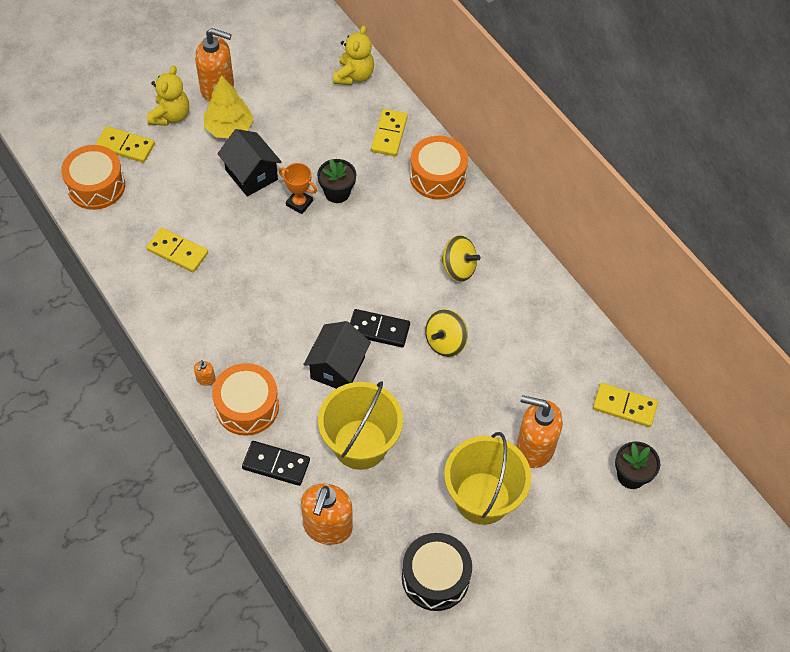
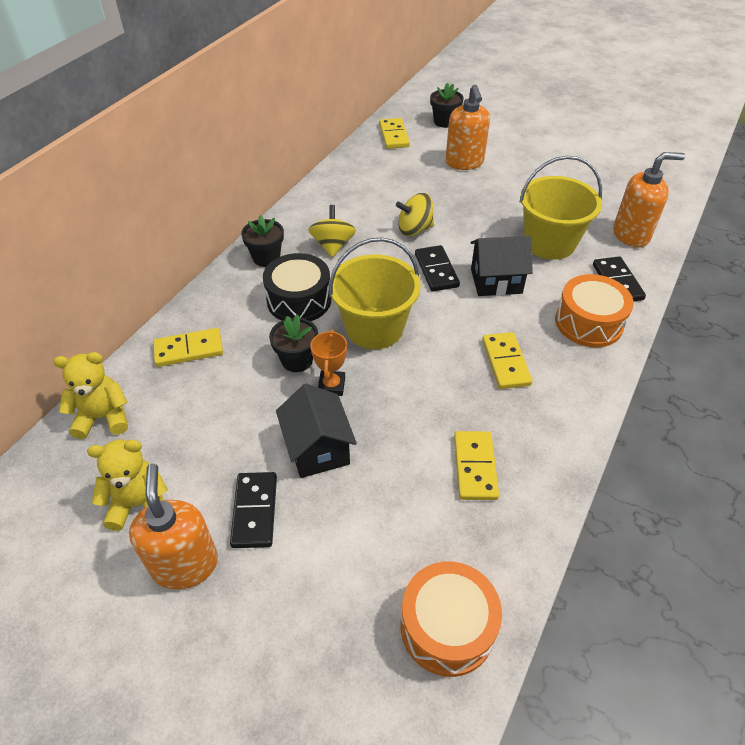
camera: 115 degrees left, 10 degrees down
yellow domino [95,126,155,163] -> yellow domino moved to [482,332,533,389]
yellow teddy bear [147,66,189,126] -> yellow teddy bear moved to [87,440,168,531]
orange soap dispenser [194,360,215,386] -> none
yellow tree [204,76,254,138] -> black domino [230,472,277,548]
black house [217,129,282,197] -> black house turned 45 degrees counterclockwise [276,384,357,478]
black drum [402,533,472,611] -> black drum moved to [263,253,331,321]
orange drum [410,136,468,199] -> none
yellow spinning top [425,309,468,357] -> yellow spinning top turned 150 degrees clockwise [396,193,434,236]
yellow bucket [444,432,531,525] -> yellow bucket moved to [329,237,421,349]
none -> black flower pot [241,215,284,267]

